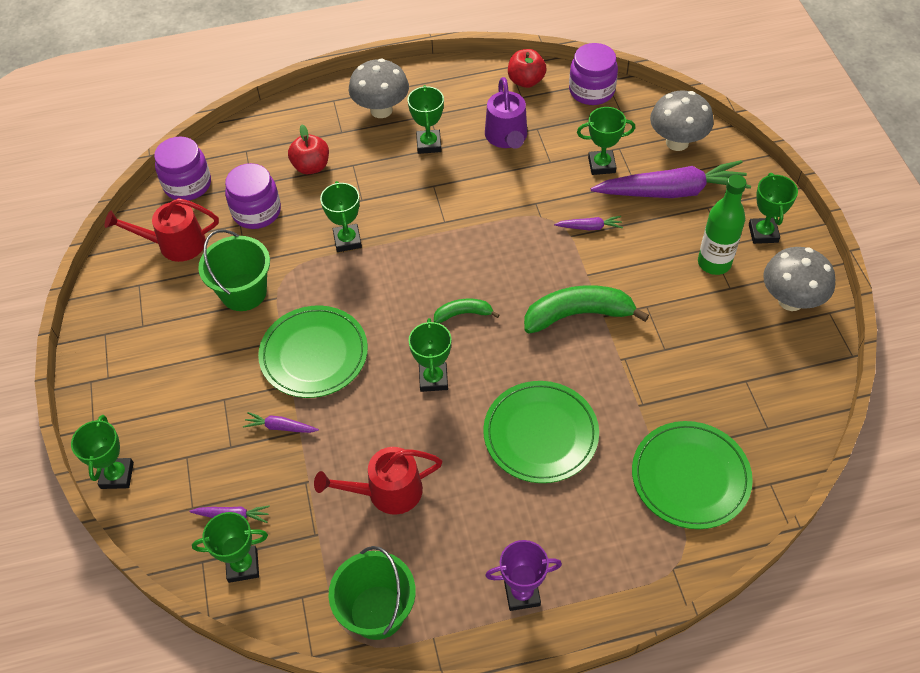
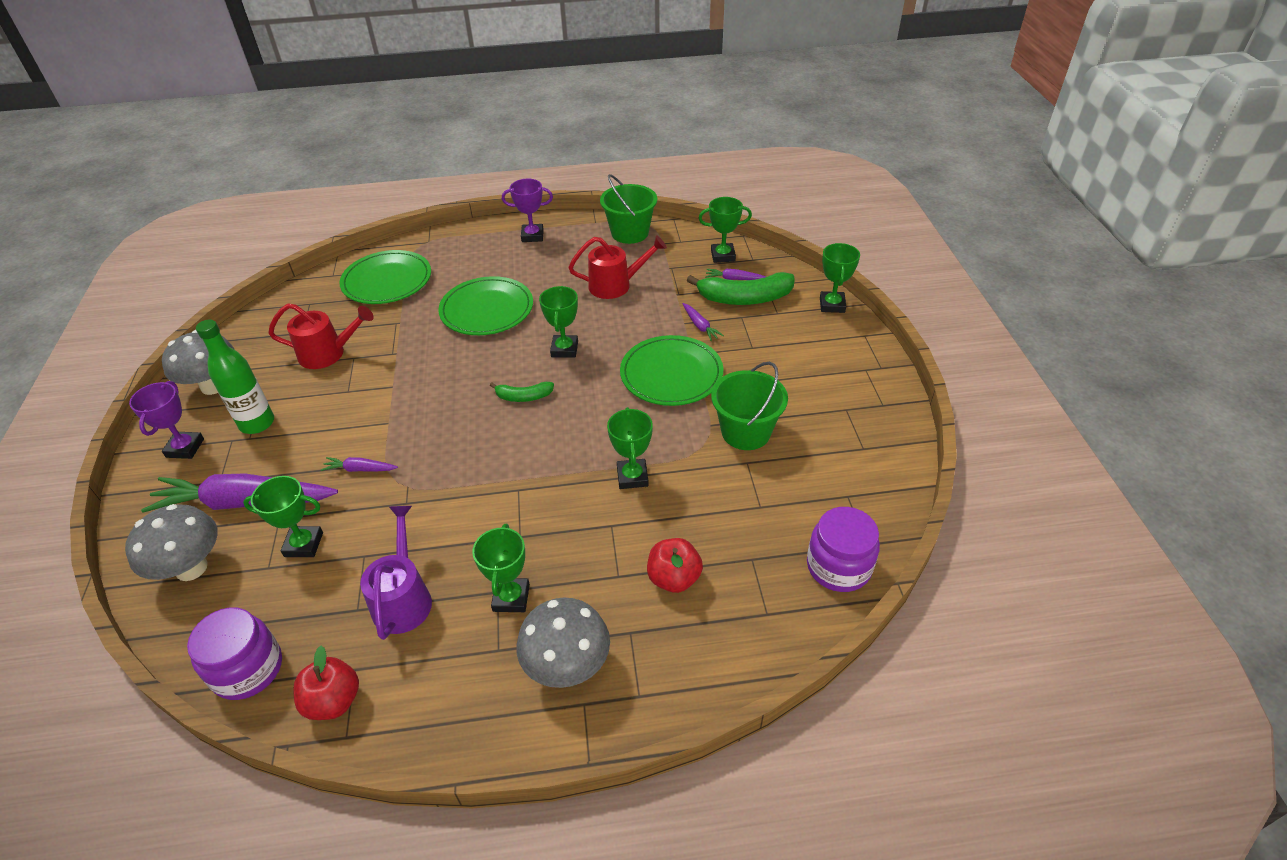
camera: 175 degrees left, 10 degrees down
red watering can [105,198,219,262] -> red watering can moved to [268,303,374,369]
purple jar [225,163,281,229] -> none
purple carrot [243,412,319,433] -> purple carrot turned 45 degrees clockwise [683,303,724,341]
green banana [524,285,649,334] -> green banana moved to [687,272,795,305]
green trophy [749,173,798,244] -> purple trophy [129,381,204,459]

